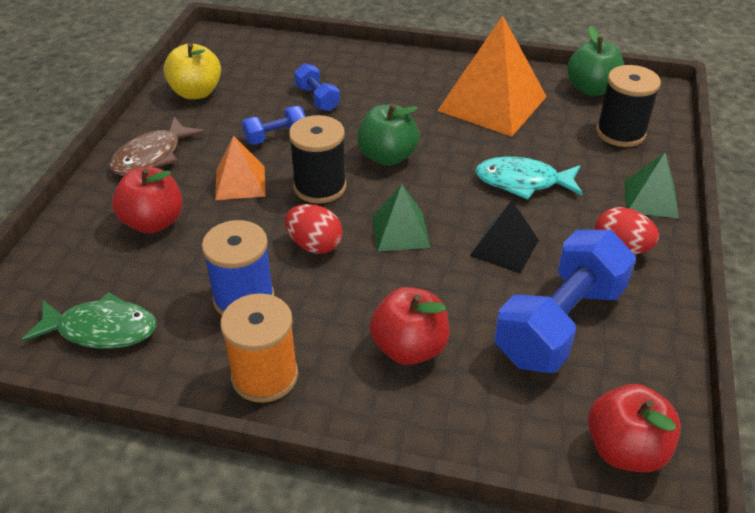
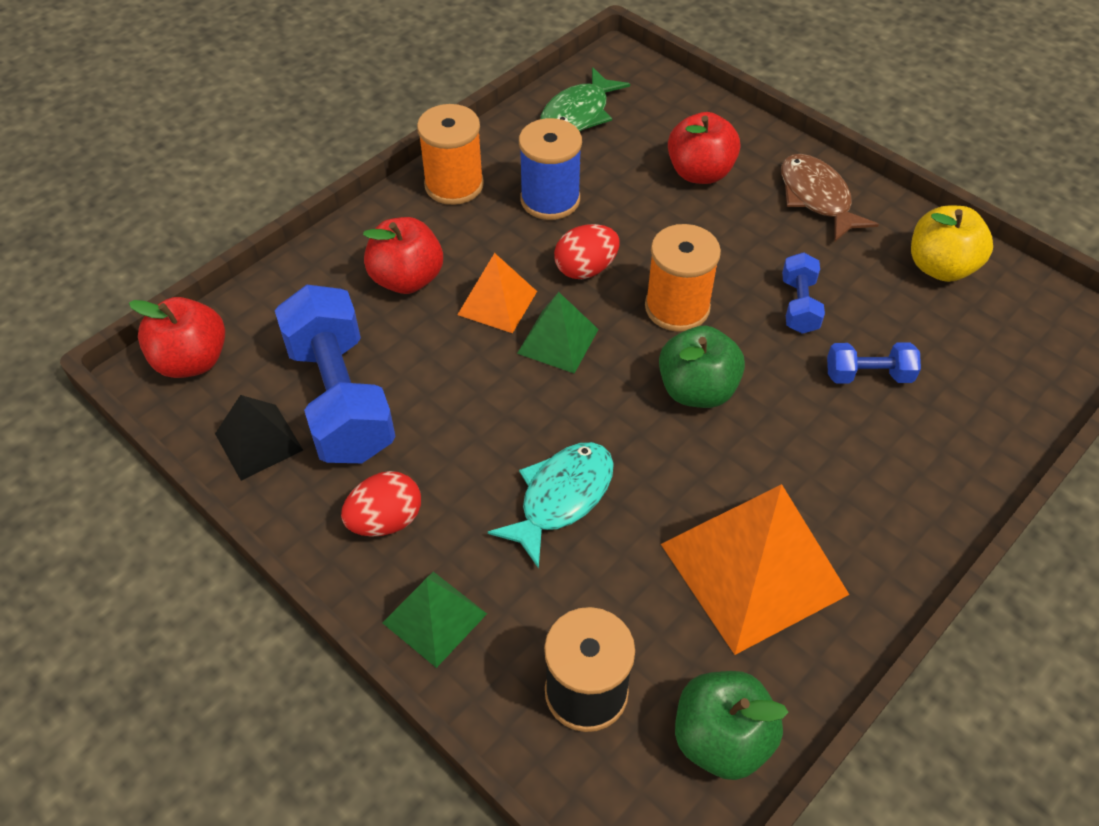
camera: 120 degrees right, 10 degrees up
orange pyramid [215,136,266,200] -> orange pyramid moved to [457,253,537,333]
black spool [289,115,346,203] -> orange spool [645,224,721,332]
black pyramid [470,200,539,273] -> black pyramid moved to [215,395,303,481]

